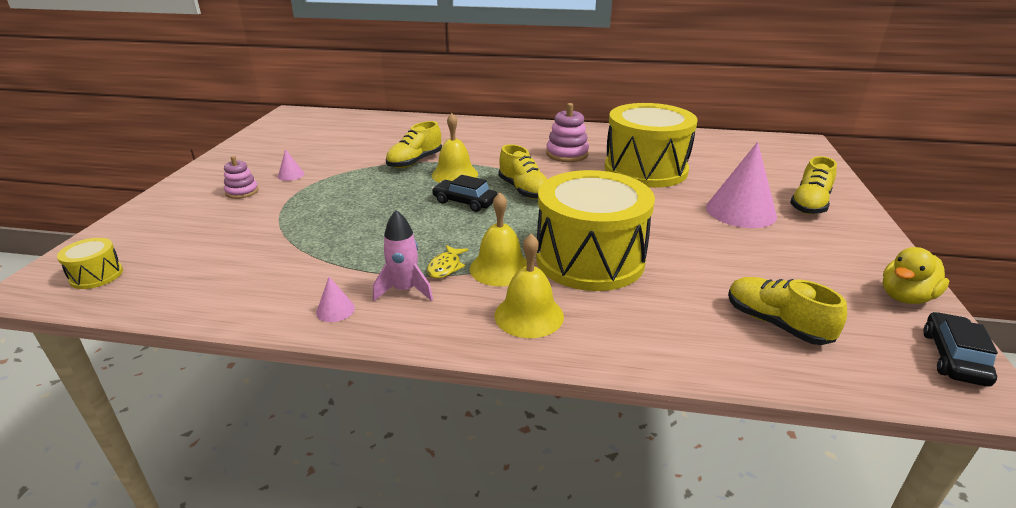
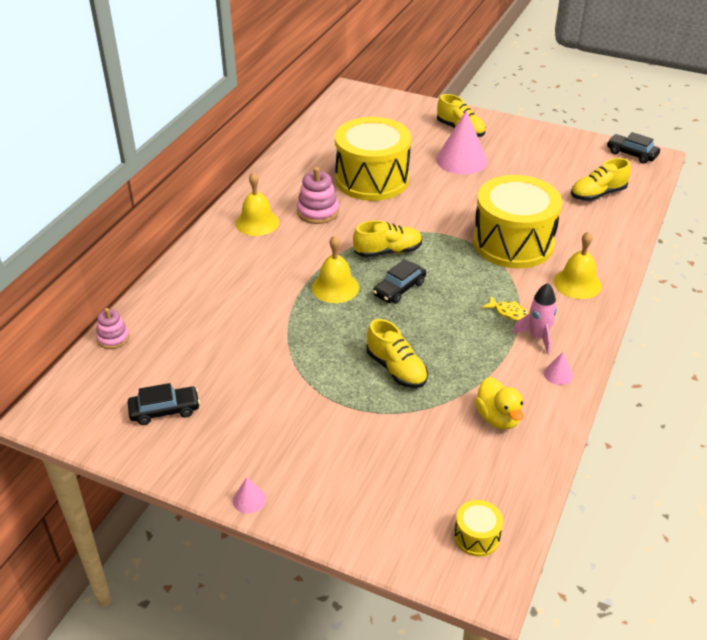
camera: 75 degrees left, 10 degrees up
pink stacking toy [224,156,259,199] -> pink stacking toy moved to [96,308,129,349]
pink cone [278,149,304,181] -> pink cone moved to [233,477,266,514]
yellow shoe [386,121,442,168] -> yellow shoe moved to [367,319,428,388]
yellow bell [470,193,527,286] -> yellow bell moved to [236,172,279,236]
yellow duck [883,247,949,304] -> yellow duck moved to [475,377,523,429]
none -> black car [127,383,200,425]

